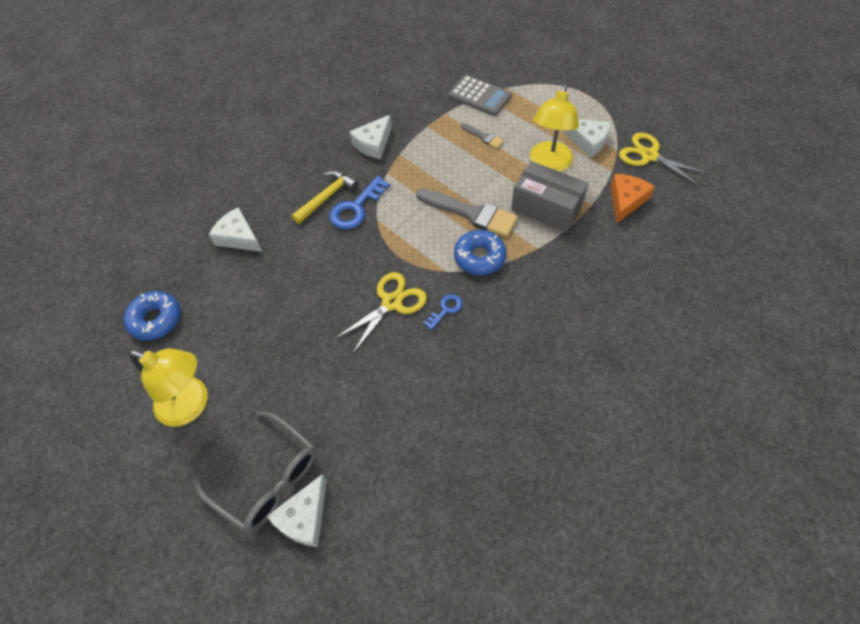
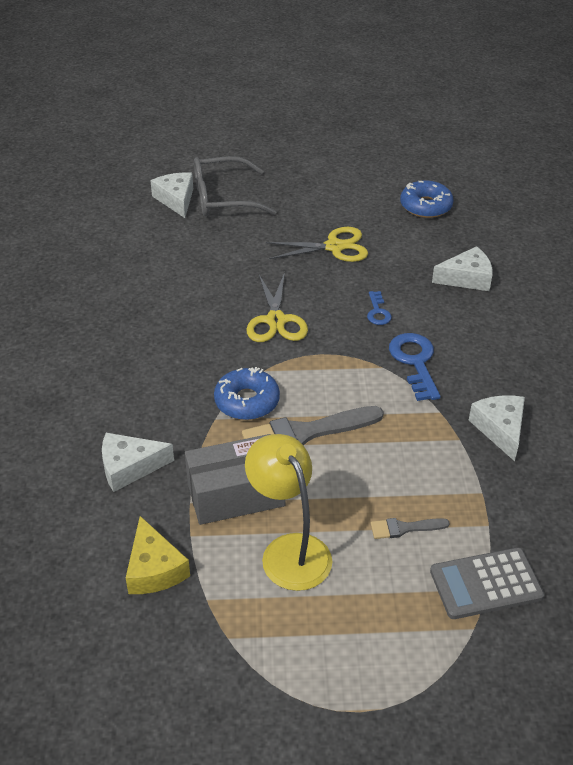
camera: 130 degrees right, 15 degrees down
yellow lamp [129,349,208,427] -> none
yellow hammer [292,171,359,224] -> none
blue key [423,294,462,330] -> blue key moved to [367,291,392,325]
white cheese [562,119,611,158] -> white cheese moved to [102,433,174,492]
orange cheese [611,174,655,224] -> yellow cheese [126,516,190,594]
yellow scissors [619,133,709,187] -> yellow scissors moved to [266,227,368,262]

